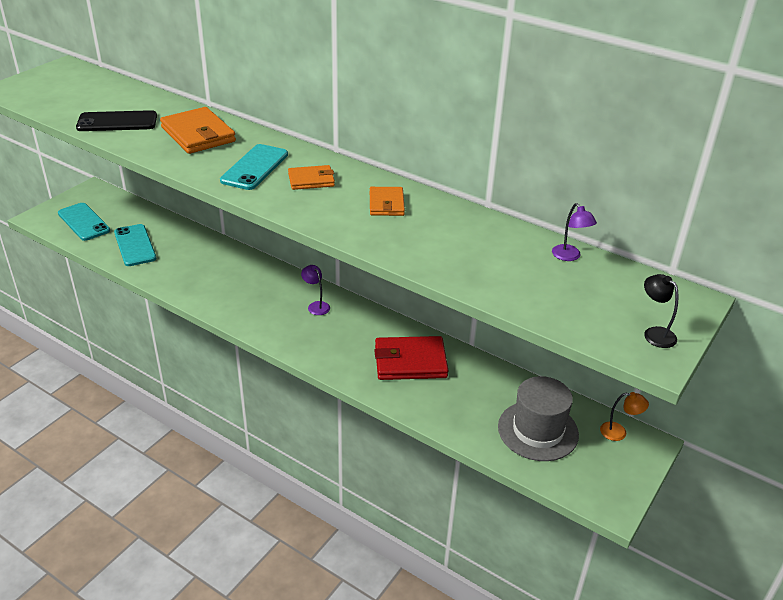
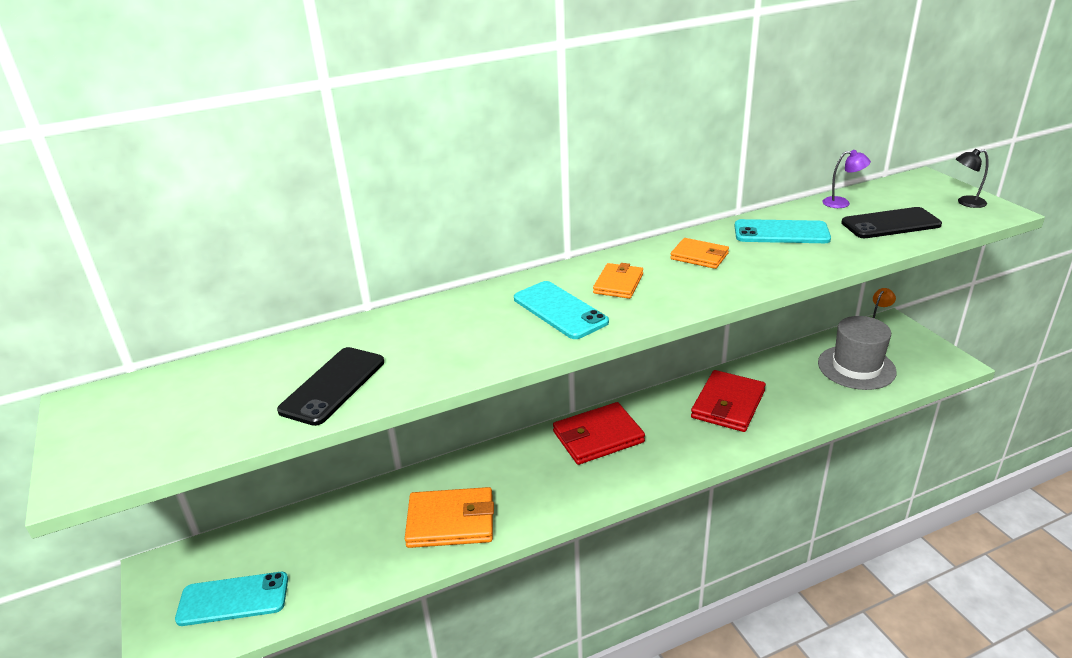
camera: 55 degrees left, 5 degrees down
turquoise phone [114,224,156,266] -> turquoise phone moved to [734,219,831,243]
orange wallet [160,107,236,154] -> orange wallet moved to [405,487,494,548]
purple lamp [301,265,330,315] -> red wallet [553,402,645,465]
none -> black phone [841,207,942,238]

